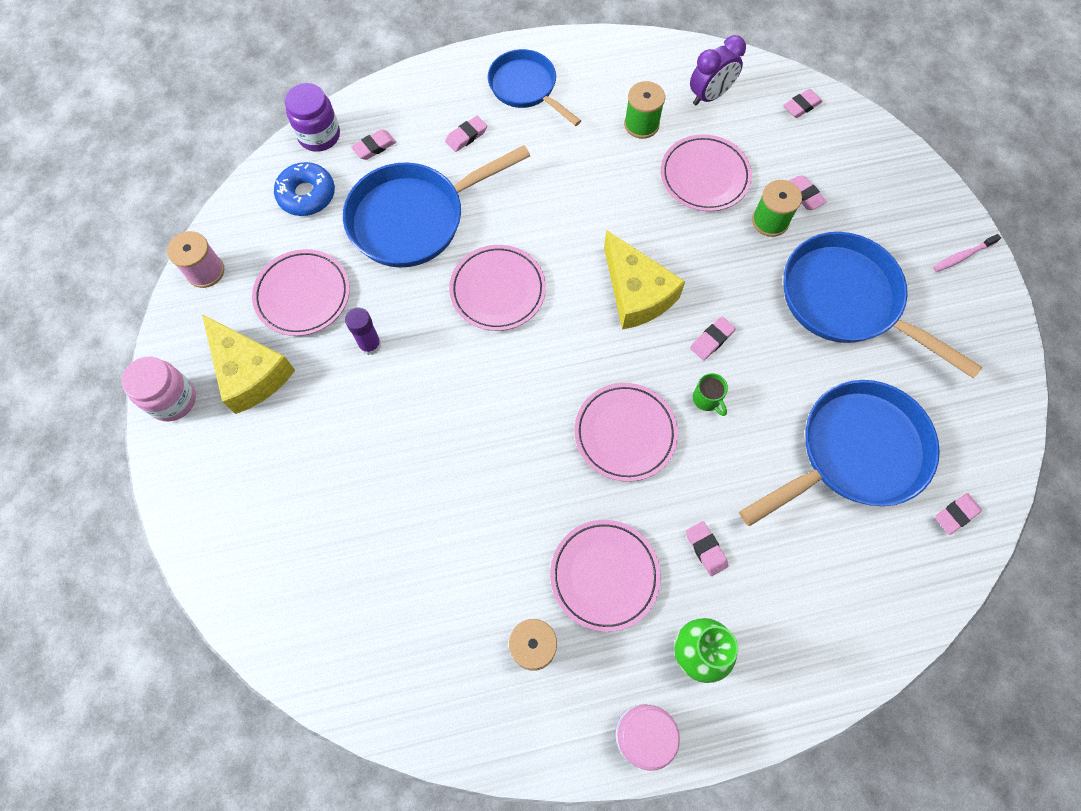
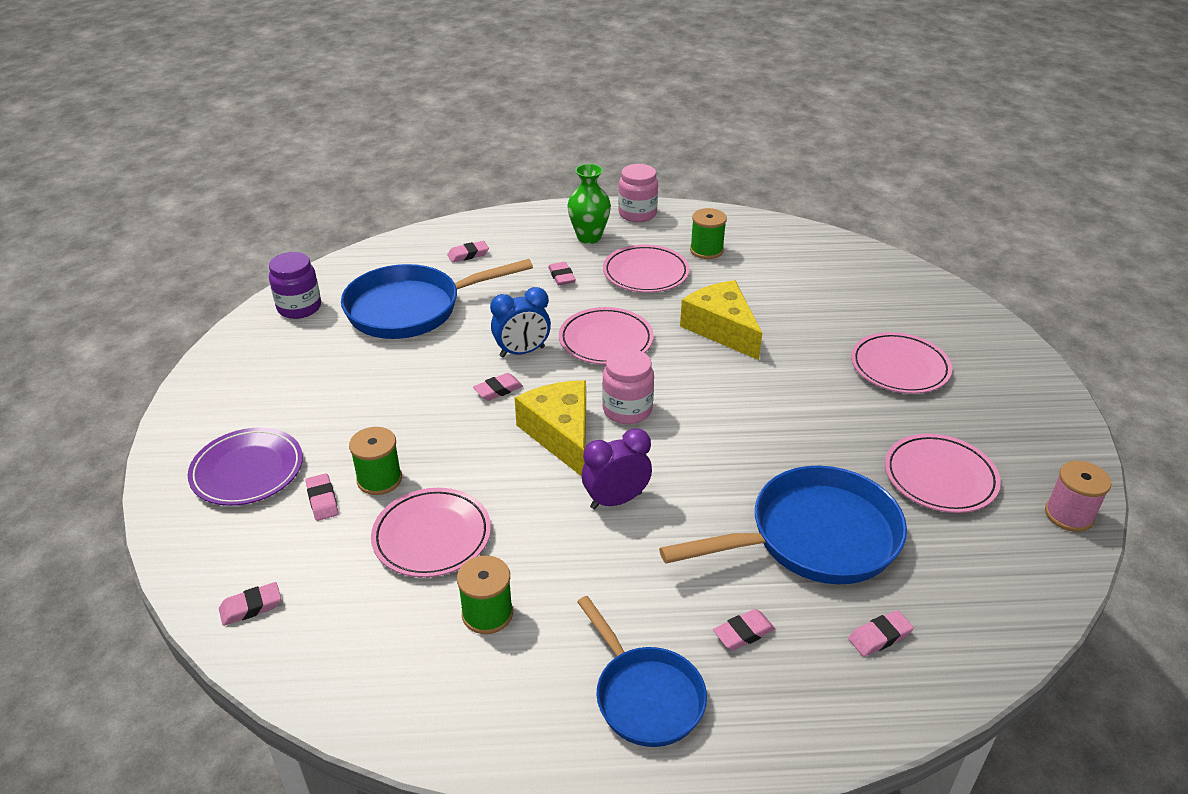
camera: 170 degrees left, 30 degrees down
pink jar [122,356,196,422] -> pink jar moved to [602,349,654,424]
yellow cheese [202,314,295,414] -> yellow cheese moved to [680,280,762,360]
blue donut [274,162,335,216] -> none
purple jar [285,83,340,152] -> purple jar moved to [269,252,321,319]
purple glue stick [345,307,381,355] -> none
pink plate [449,245,546,331] -> pink plate moved to [851,332,952,394]
purple clock [690,35,746,106] -> purple clock moved to [582,428,652,509]
green mug [693,373,728,416] -> blue clock [490,287,551,357]
blue pan [784,232,983,379] -> none
pink toothbrush [933,234,1001,272] -> none
pink eraser [935,493,982,535] -> pink eraser moved to [447,241,489,262]
none -> purple plate [188,427,303,506]

